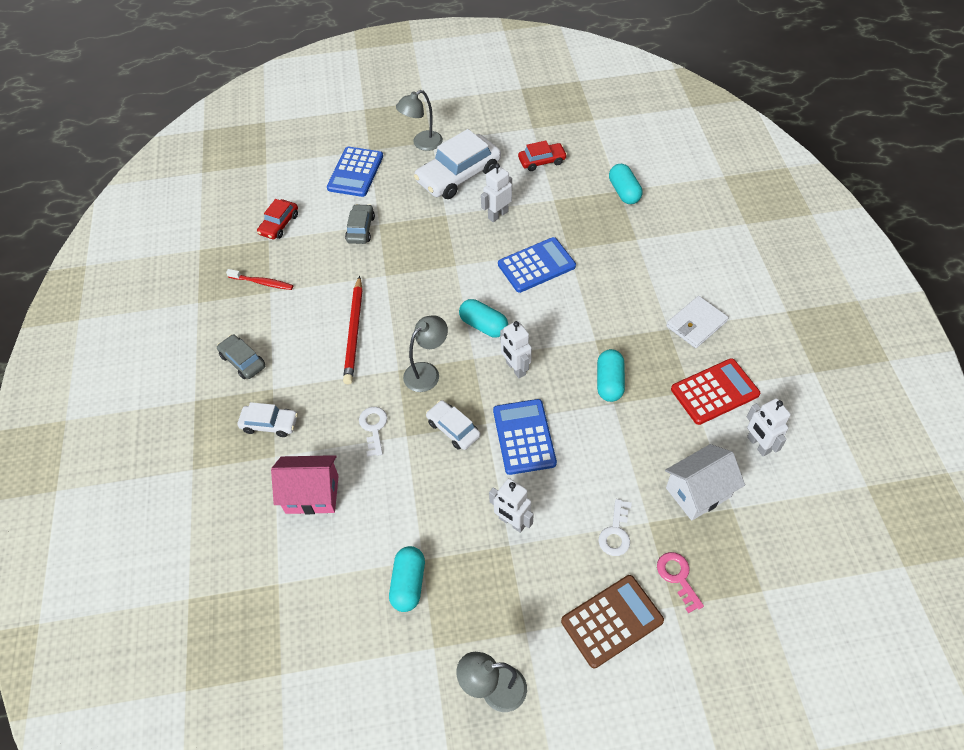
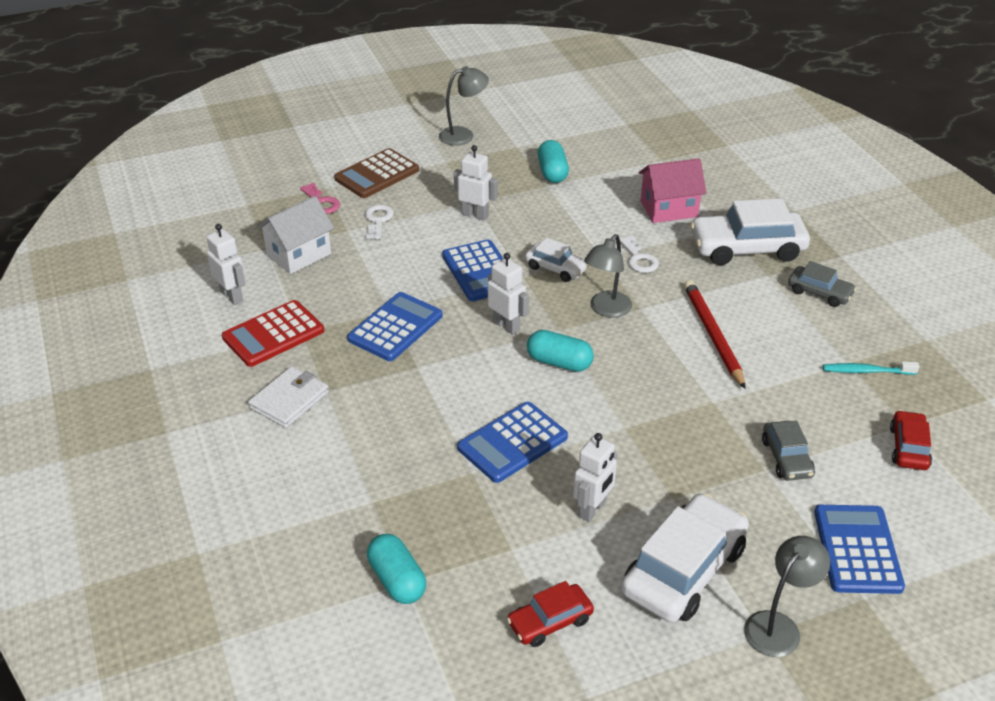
camera: 165 degrees right, 15 degrees down
red toothbrush [226,269,293,290] -> turquoise toothbrush [823,362,919,375]
white car [238,402,298,437] -> white car [690,198,810,265], size x1.87
turquoise capsule [597,349,625,402] -> blue calculator [347,292,443,361]

